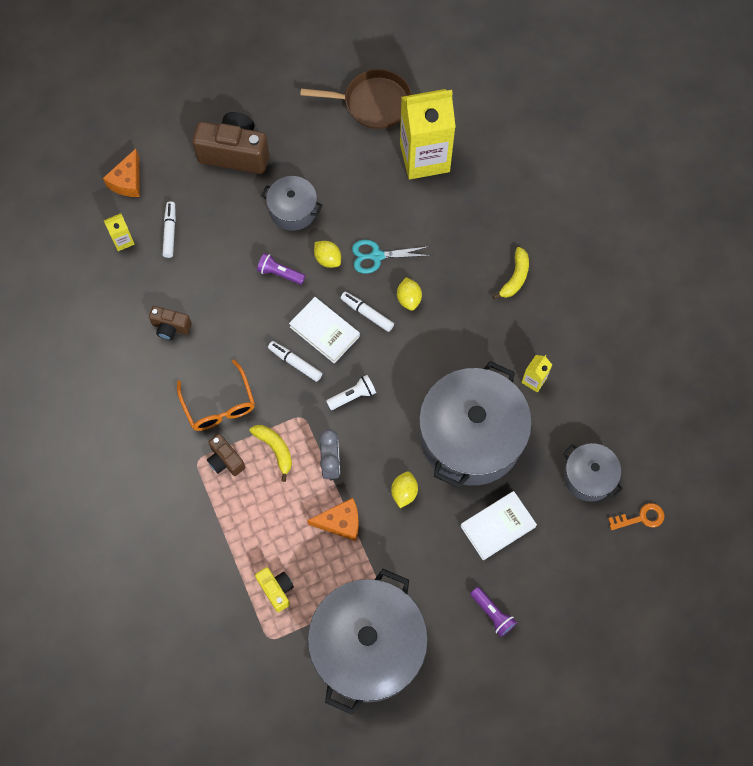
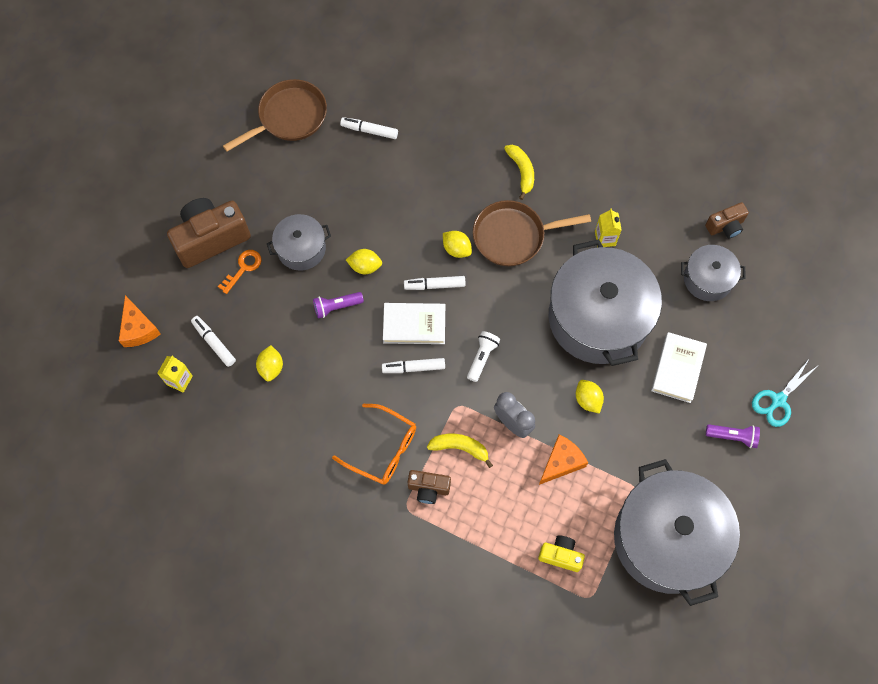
camera: 40 degrees left, 0 degrees up
brown camera [149,306,192,340] -> brown camera moved to [705,202,749,238]
turquoise scissors [352,240,431,274] -> turquoise scissors moved to [752,358,818,427]
yellow carton [400,89,456,180] -> white marker [340,117,398,139]
orange key [608,503,664,530] -> orange key moved to [218,250,262,294]
none -> yellow lemon [256,345,283,382]
none -> brown pan [473,200,591,266]

